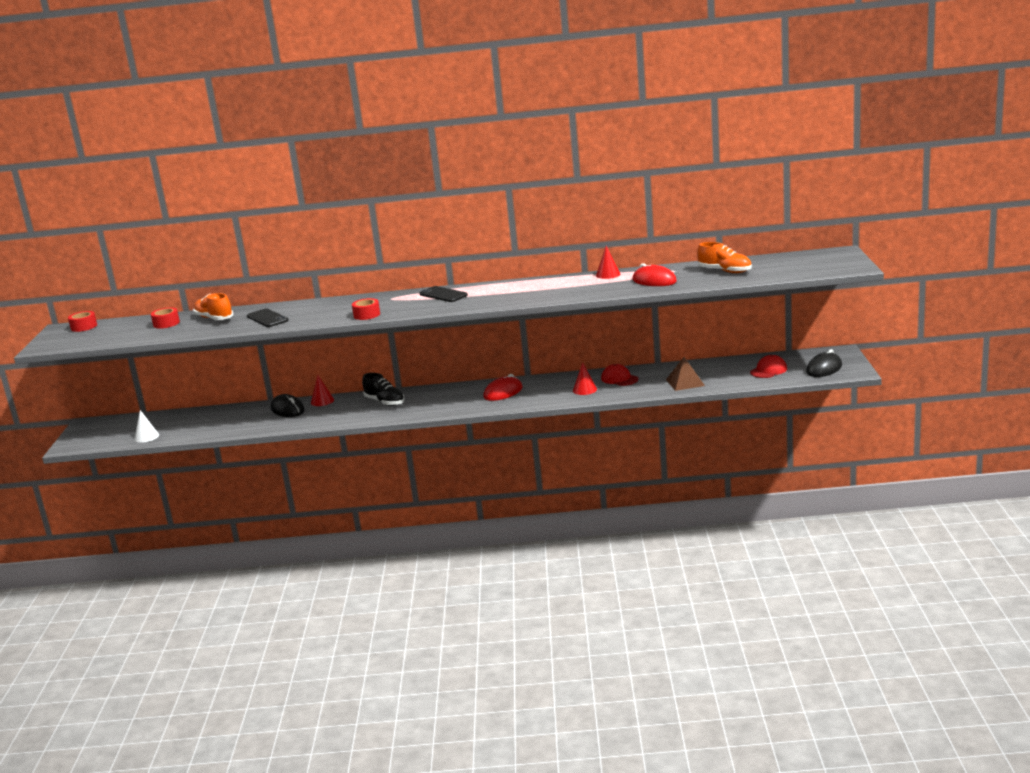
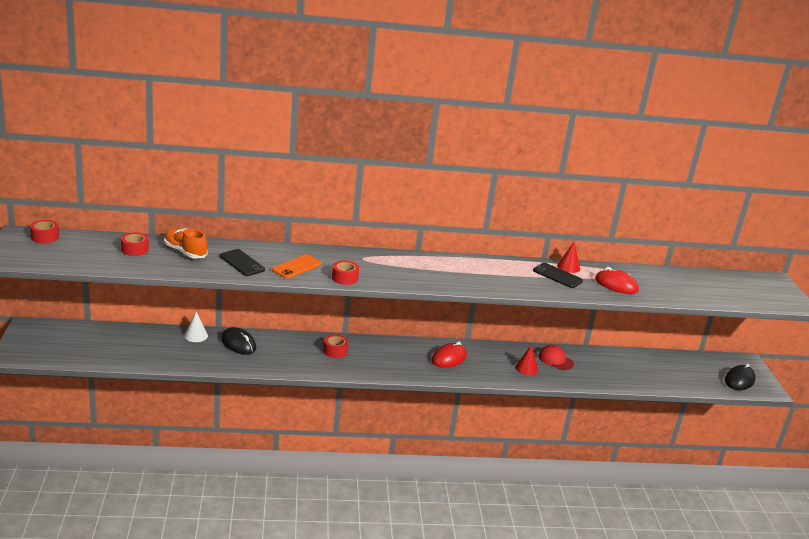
camera: 10 degrees left, 5 degrees up
white cone [134,410,159,443] -> white cone moved to [184,311,208,342]
red cone [311,375,334,406] -> none
black shoe [362,373,405,406] -> red tape [323,334,348,358]
black phone [420,286,468,302] -> black phone moved to [533,263,583,288]
brown pyramid [666,357,705,391] -> none
orange shoe [697,242,752,273] -> none
red cap [750,355,787,378] -> none
none -> orange phone [272,254,322,279]

